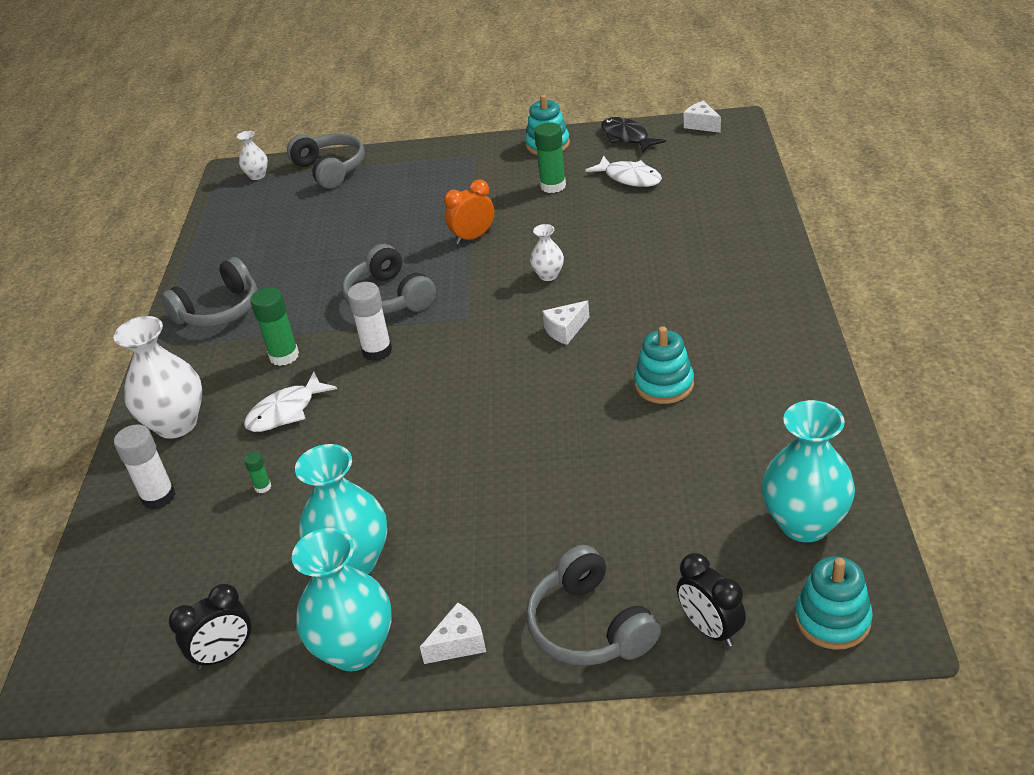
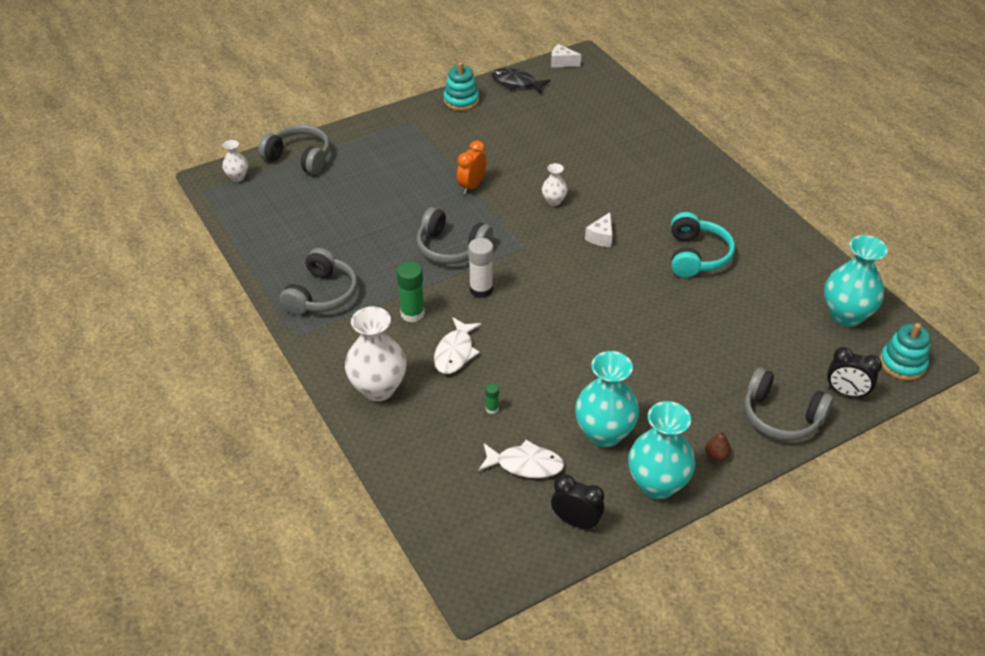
camera: 35 degrees left, 5 degrees up
white glue stick [114,424,176,510] -> none
black clock [169,584,251,670] -> black clock turned 90 degrees counterclockwise [551,474,604,530]
white cheese [420,602,486,664] -> brown pear [705,430,731,461]
green glue stick [534,122,566,193] -> none
white fish [585,155,662,187] -> white fish moved to [478,440,564,478]
turquoise stacking toy [634,326,694,404] -> turquoise headphones [671,212,735,278]

